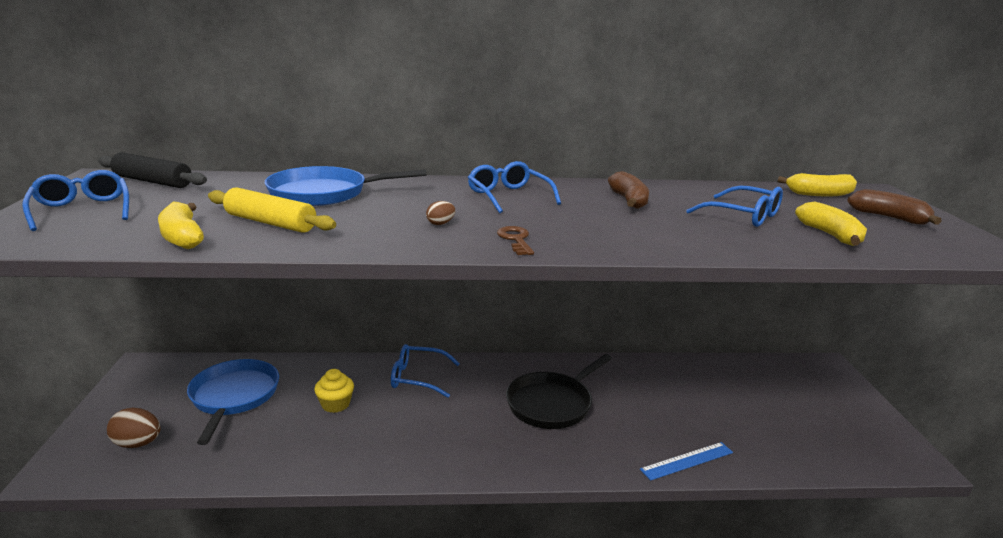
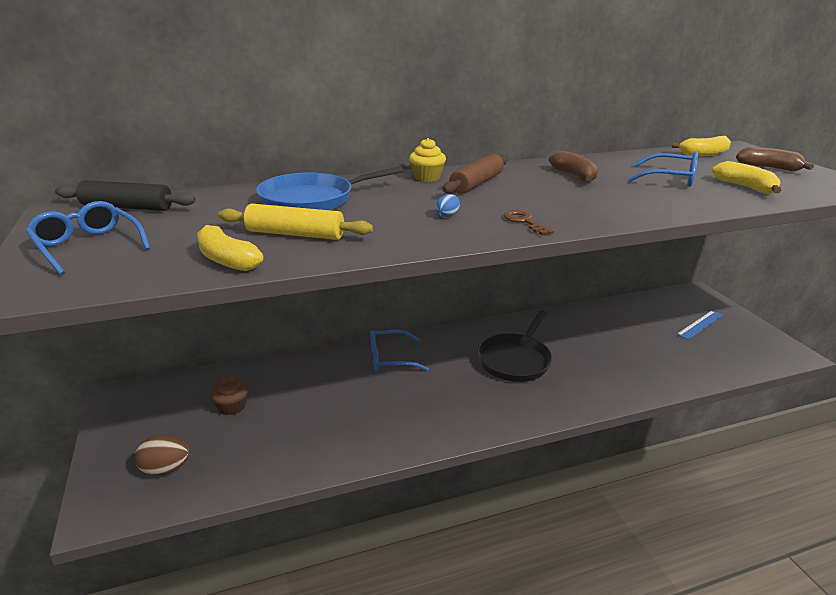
camera: 15 degrees left, 5 degrees up
blue pan [187,359,279,445] -> brown cupcake [210,374,248,415]
yellow cupcake [314,369,354,413] -> yellow cupcake moved to [409,138,446,182]
brown egg [426,201,455,225] -> blue egg [436,194,460,217]
blue glasses [468,161,561,213] -> brown rolling pin [442,154,508,194]
blue ruler [640,442,733,481] -> blue ruler moved to [677,311,723,340]

